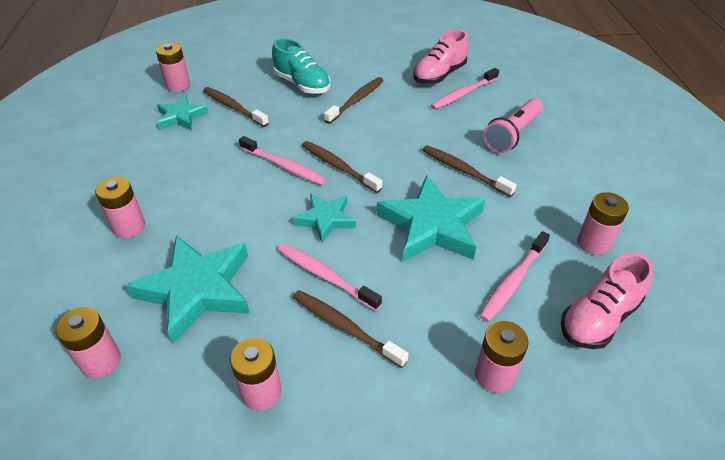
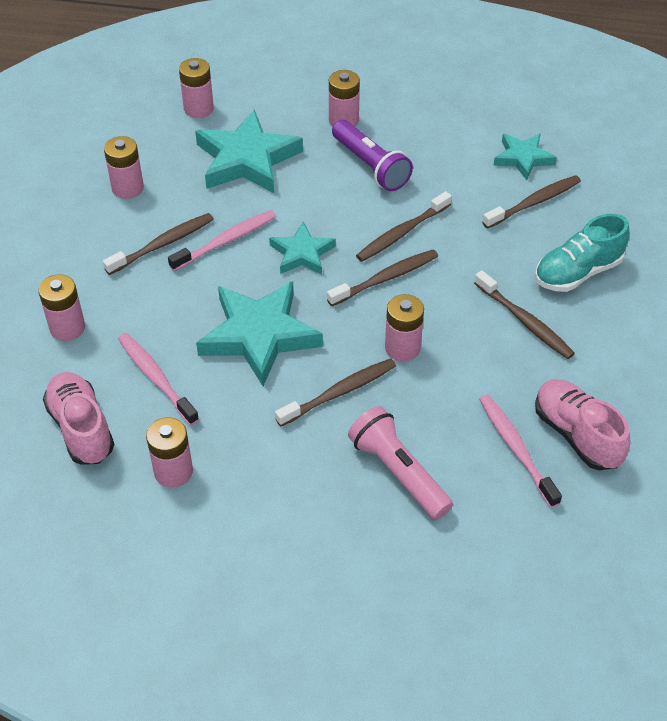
camera: 105 degrees right, 5 degrees up
pink battery [156,43,190,92] -> pink battery moved to [385,294,424,362]
pink toothbrush [239,136,326,185] -> brown toothbrush [356,191,452,262]
none -> purple flashlight [332,120,413,191]

